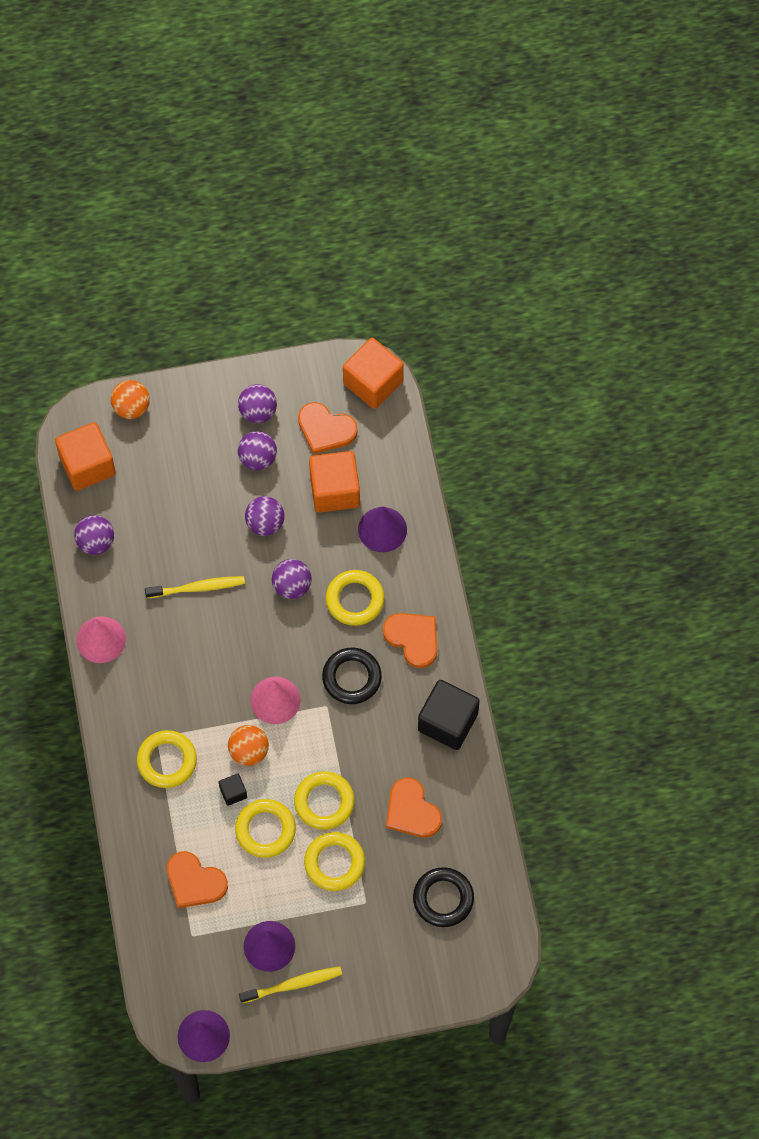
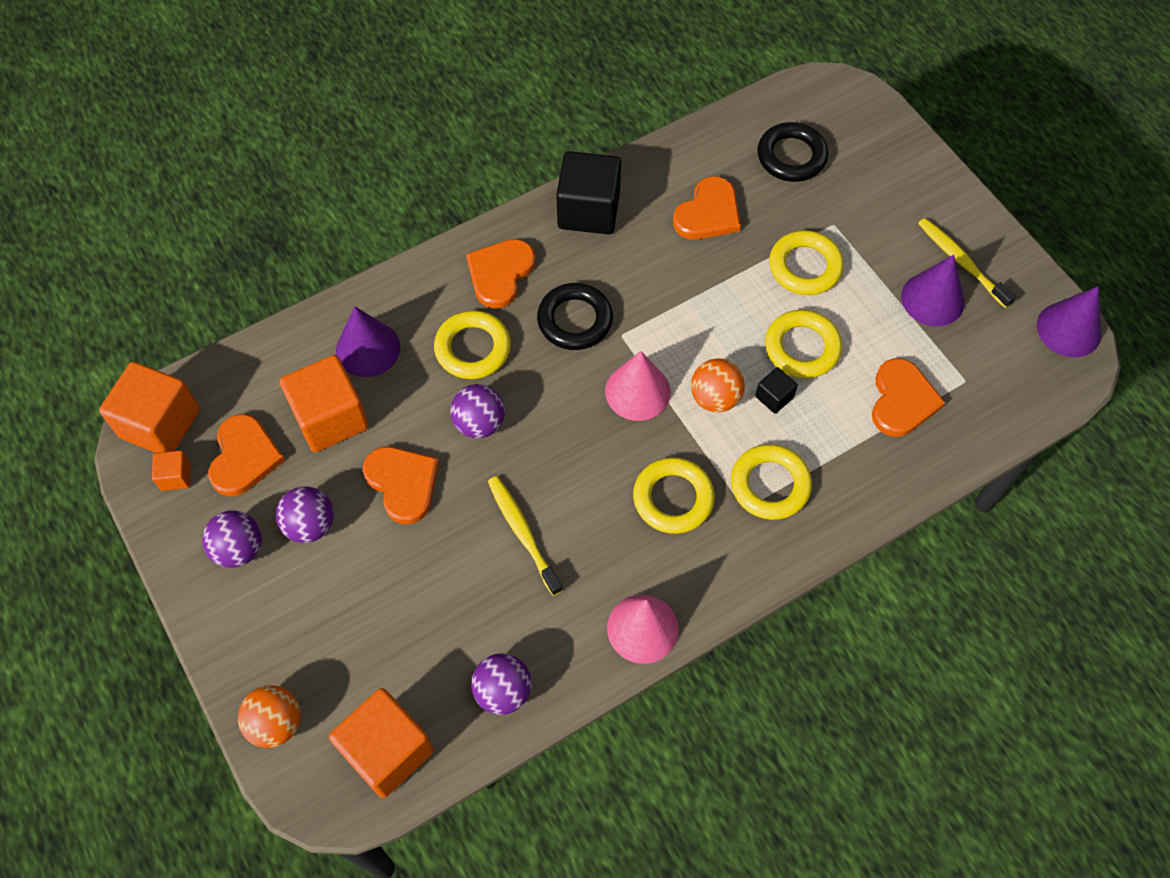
camera: 110 degrees left, 5 degrees down
purple ball [245,496,285,536] -> orange heart [362,447,439,524]
yellow ring [294,771,354,830] -> yellow ring moved to [633,457,715,534]
none -> orange cube [152,450,191,491]

